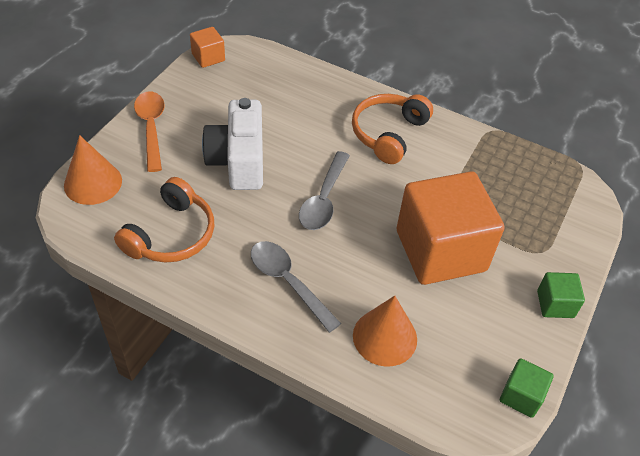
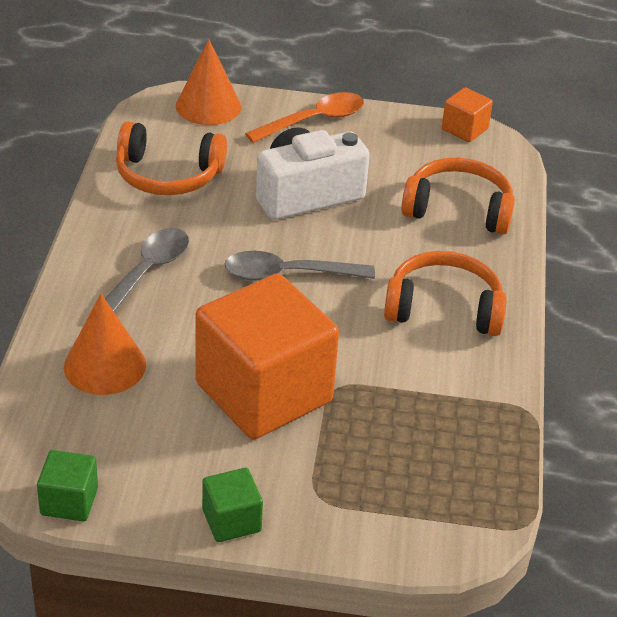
camera: 70 degrees right, 10 degrees down
none -> orange headphones [401,157,515,235]

